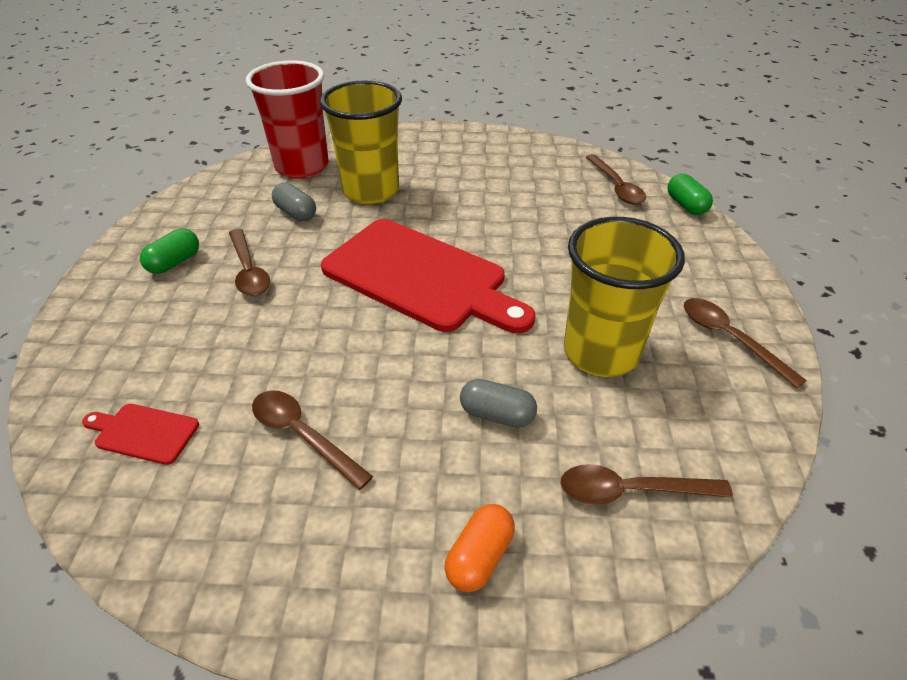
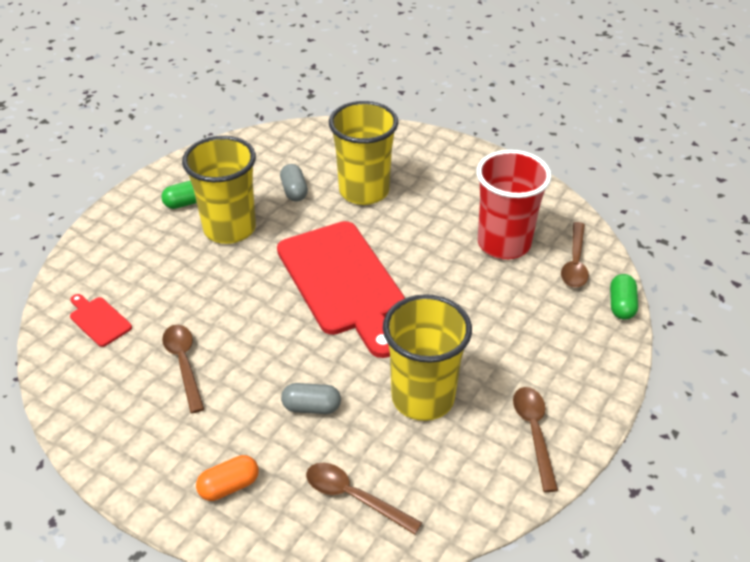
camera: 30 degrees right, 0 degrees up
brown spoon [229,229,270,296] -> yellow cup [182,136,256,244]
red cup [246,61,329,179] -> red cup moved to [477,150,552,259]
grey capsule [460,379,537,428] -> grey capsule turned 45 degrees counterclockwise [281,383,341,414]

